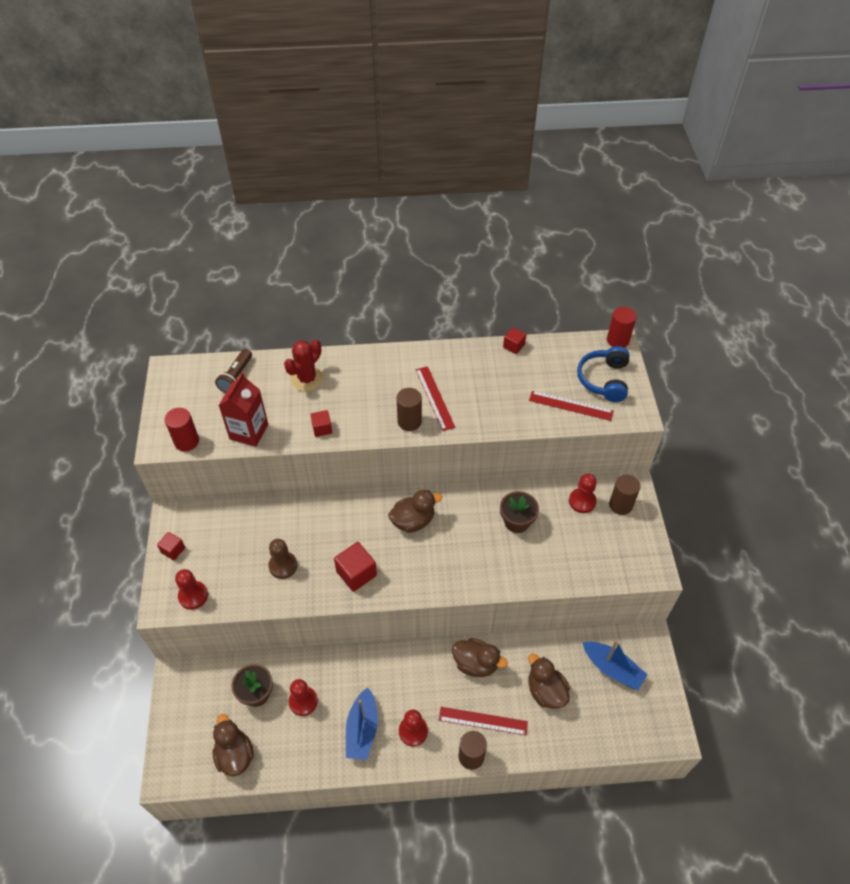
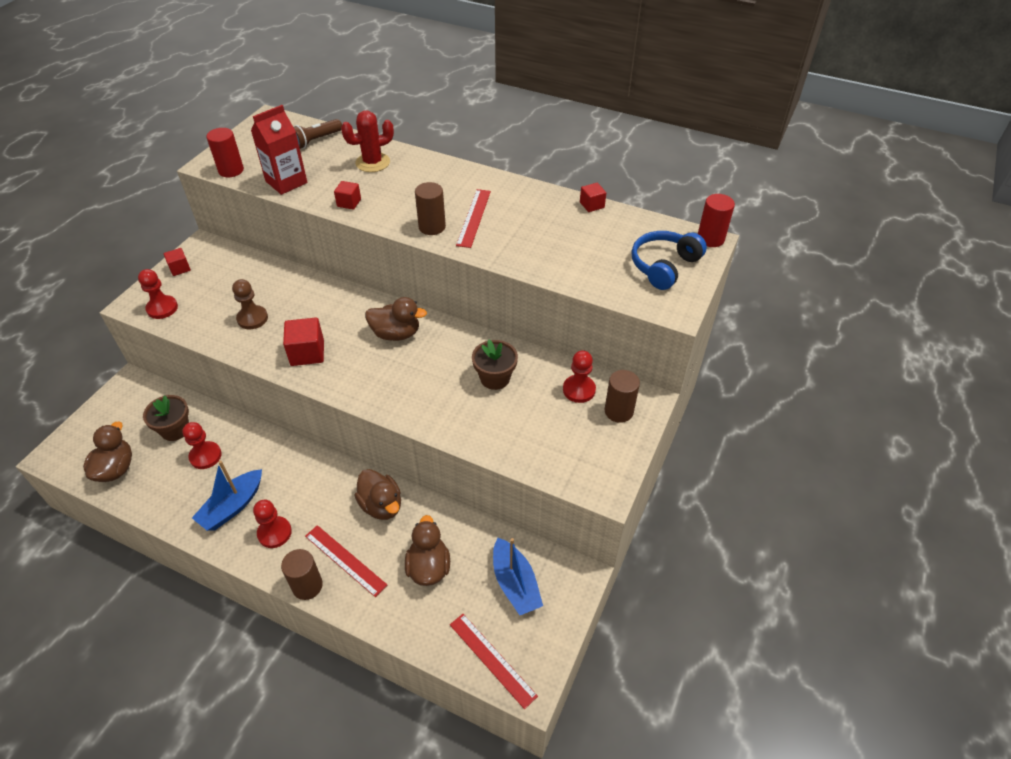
camera: 30 degrees right, 5 degrees down
red ruler [529,391,614,421] -> red ruler moved to [450,614,538,709]

